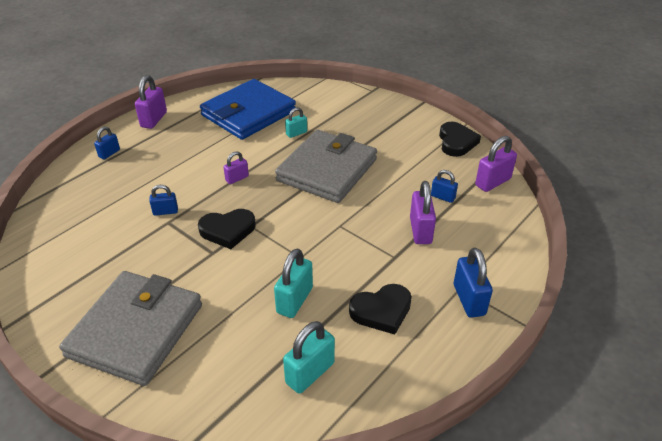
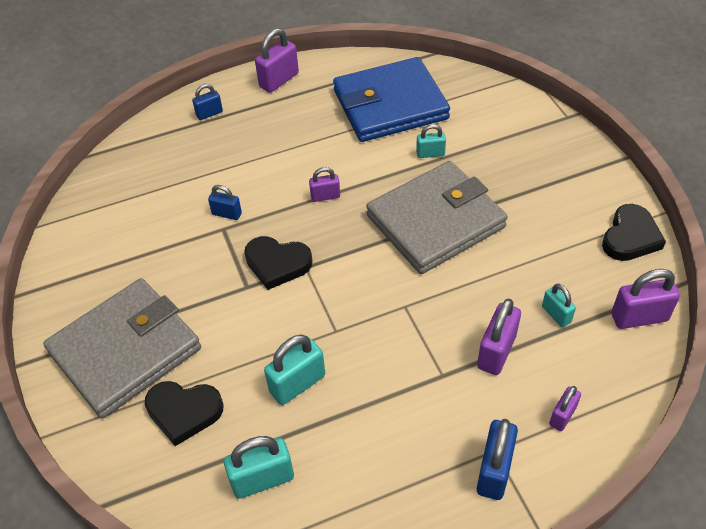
camera: 30 degrees right, 10 degrees up
black heart [349,284,412,335] -> black heart moved to [145,381,223,446]
blue padlock [431,170,458,203] -> turquoise padlock [542,284,576,327]
none -> purple padlock [549,386,581,431]

